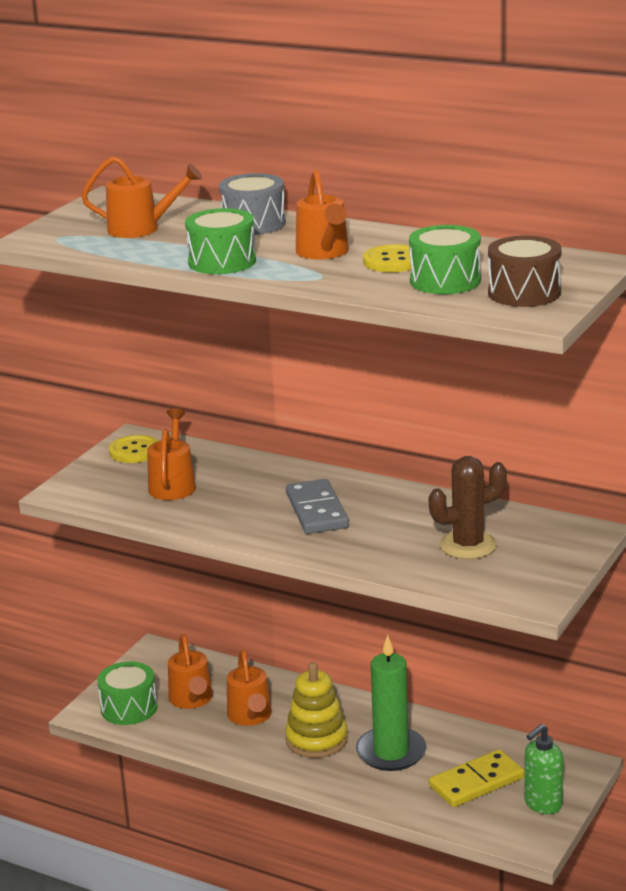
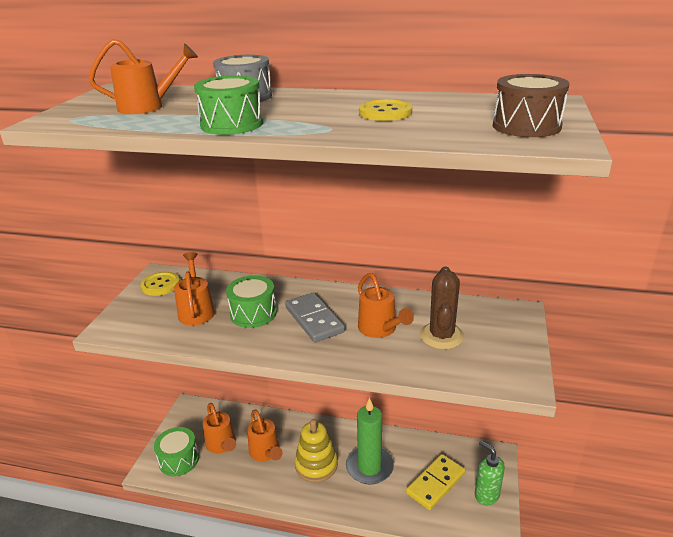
camera: 15 degrees left, 5 degrees up
orange watering can [296,170,349,259] -> orange watering can moved to [358,273,414,338]
green drum [409,225,481,294] -> green drum moved to [226,275,277,328]
brown cactus [429,456,507,559] -> brown cactus turned 45 degrees counterclockwise [420,266,464,350]
green soap dispenser [524,724,564,814] -> green soap dispenser turned 105 degrees clockwise [475,441,505,506]

